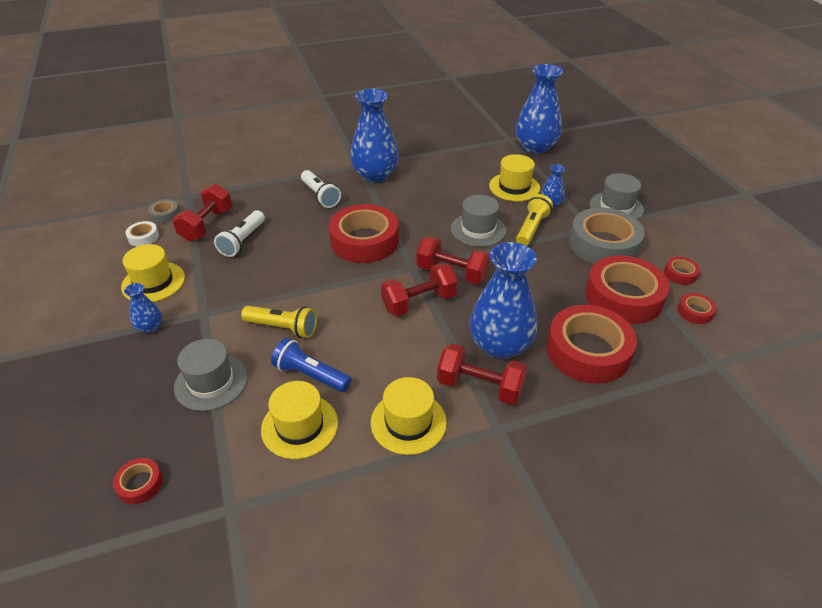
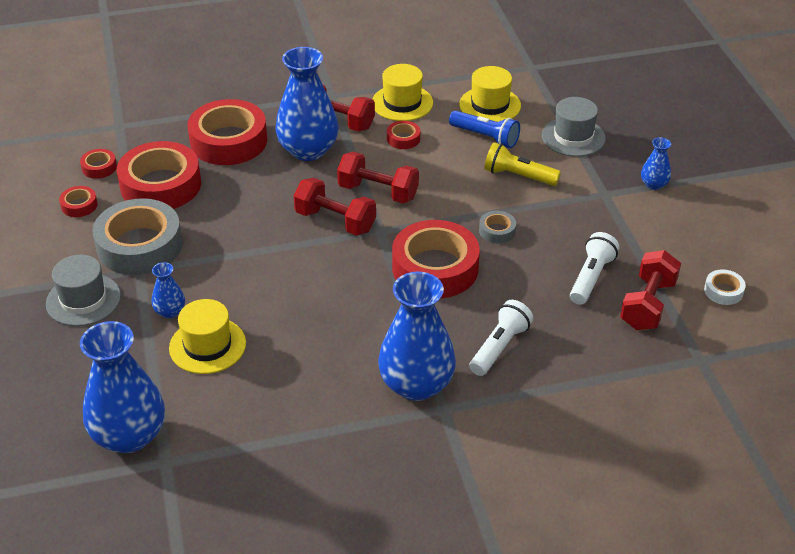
camera: 175 degrees left, 0 degrees up
red tape [113,458,163,504] -> red tape moved to [387,121,420,149]
yellow hat [121,244,185,302] -> none
grey tape [148,199,180,223] -> grey tape moved to [479,211,516,243]
white flashlight [301,170,341,208] -> white flashlight turned 60 degrees clockwise [469,300,533,376]
red dumbbell [381,263,458,317] -> red dumbbell turned 45 degrees clockwise [337,152,419,204]
grey hat [451,195,506,247] -> none
yellow flashlight [516,194,553,246] -> none

